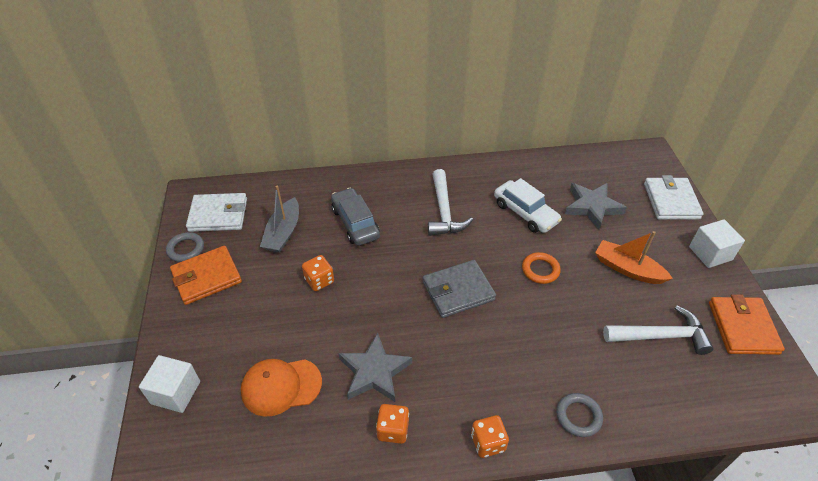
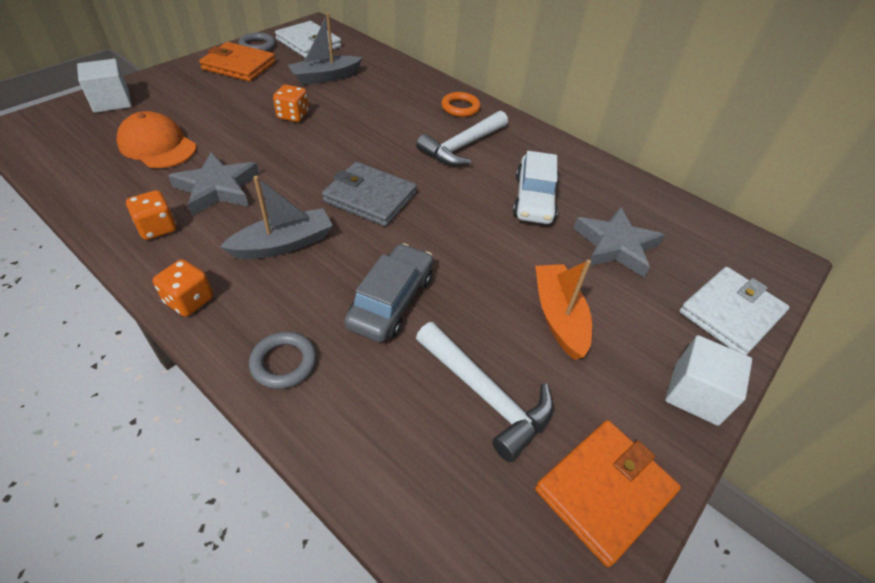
camera: 45 degrees right, 0 degrees up
grey car [331,188,380,246] -> grey car moved to [344,243,433,342]
orange ring [522,252,561,284] -> orange ring moved to [441,92,481,117]
none -> grey boat [220,176,333,259]

